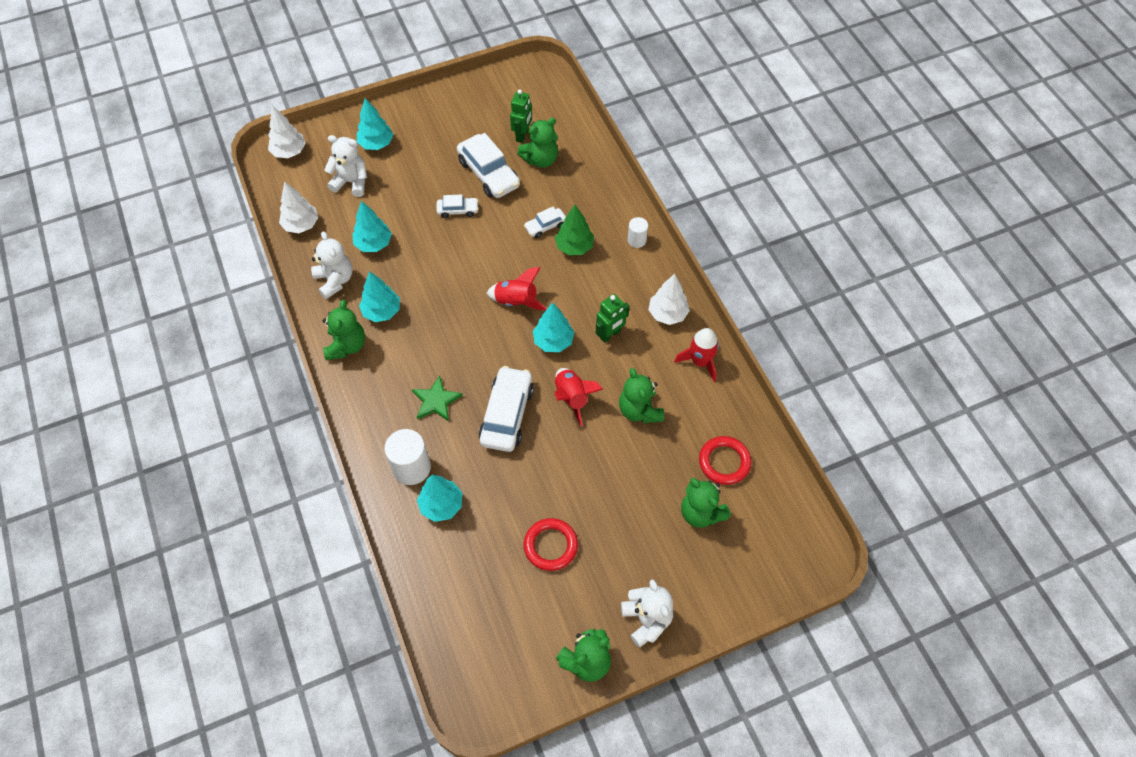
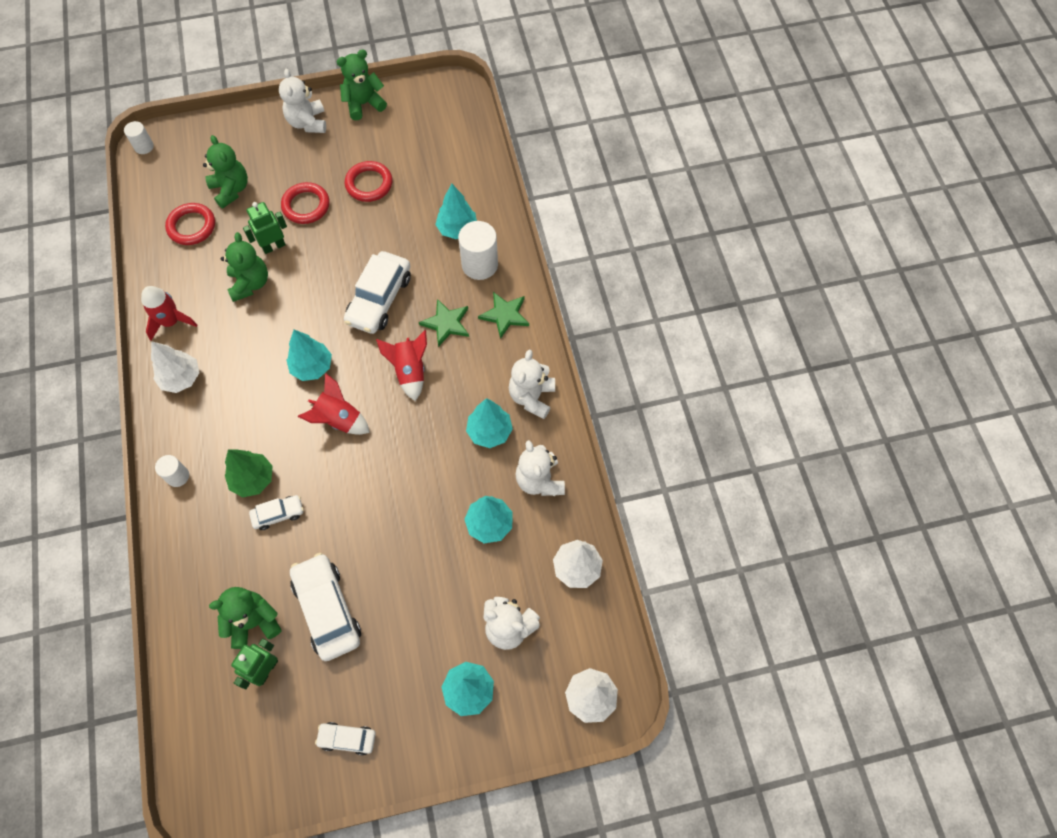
camera: 170 degrees left, 5 degrees up
green teddy bear [323,300,365,360] -> white teddy bear [509,350,555,419]
white car [437,194,479,218] -> white car moved to [315,722,376,756]
red rocket [554,368,603,426] -> red rocket moved to [376,330,427,401]
green robot [596,294,630,343] -> green robot moved to [243,202,287,254]
none -> white cylinder [124,121,154,154]
none -> red ring [281,182,330,224]
none -> green star [478,292,529,339]

